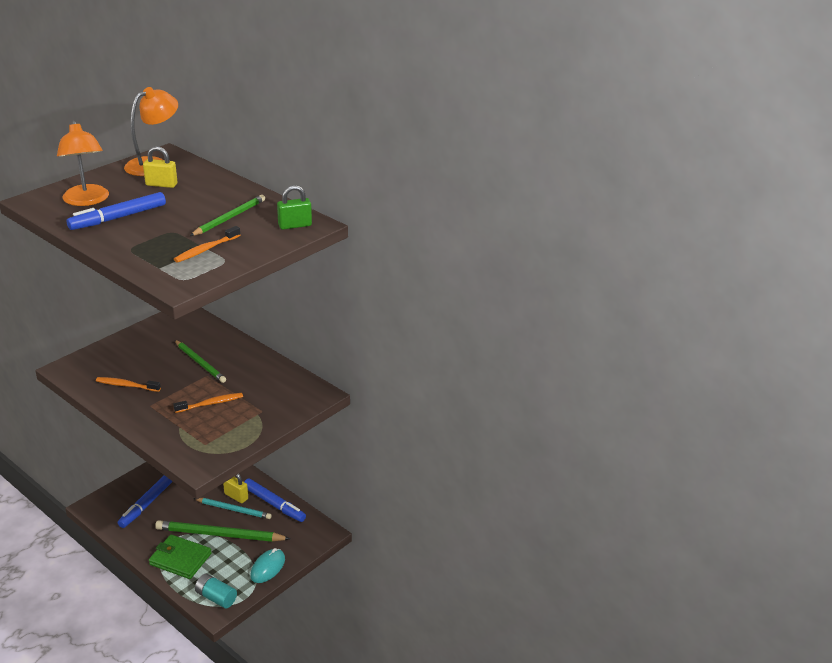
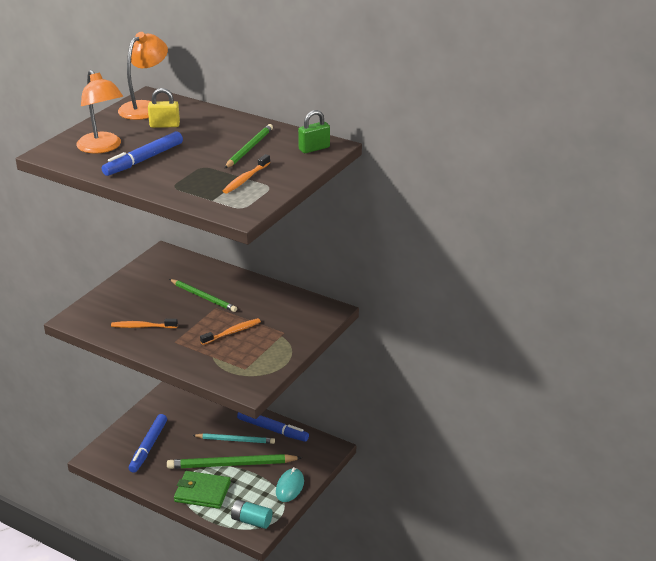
camera: 10 degrees left, 0 degrees up
yellow padlock [223,474,248,503] -> none

